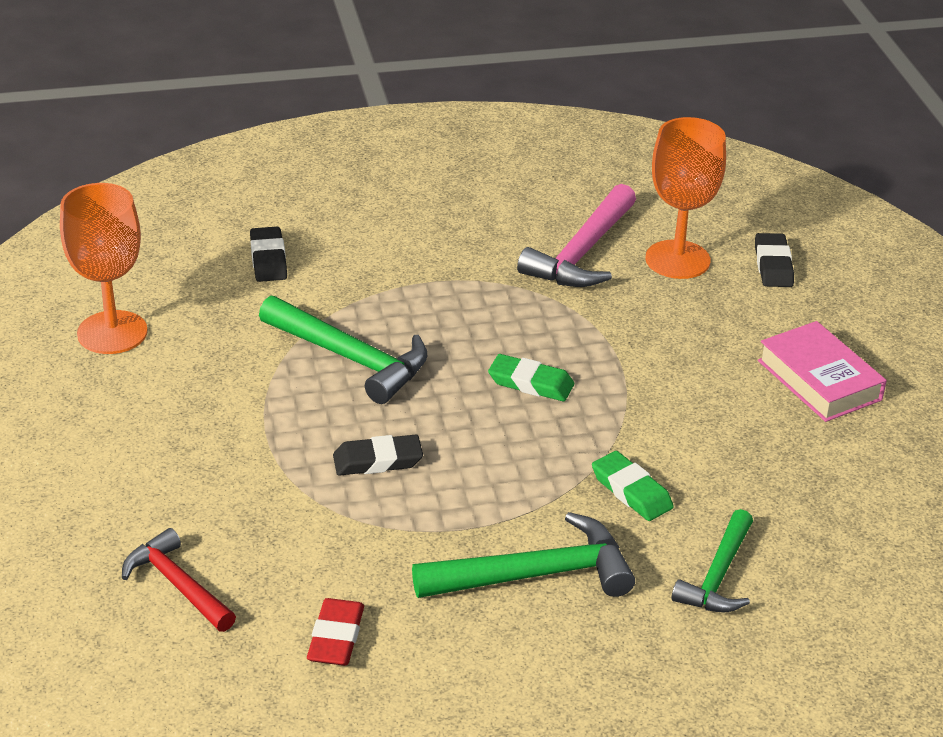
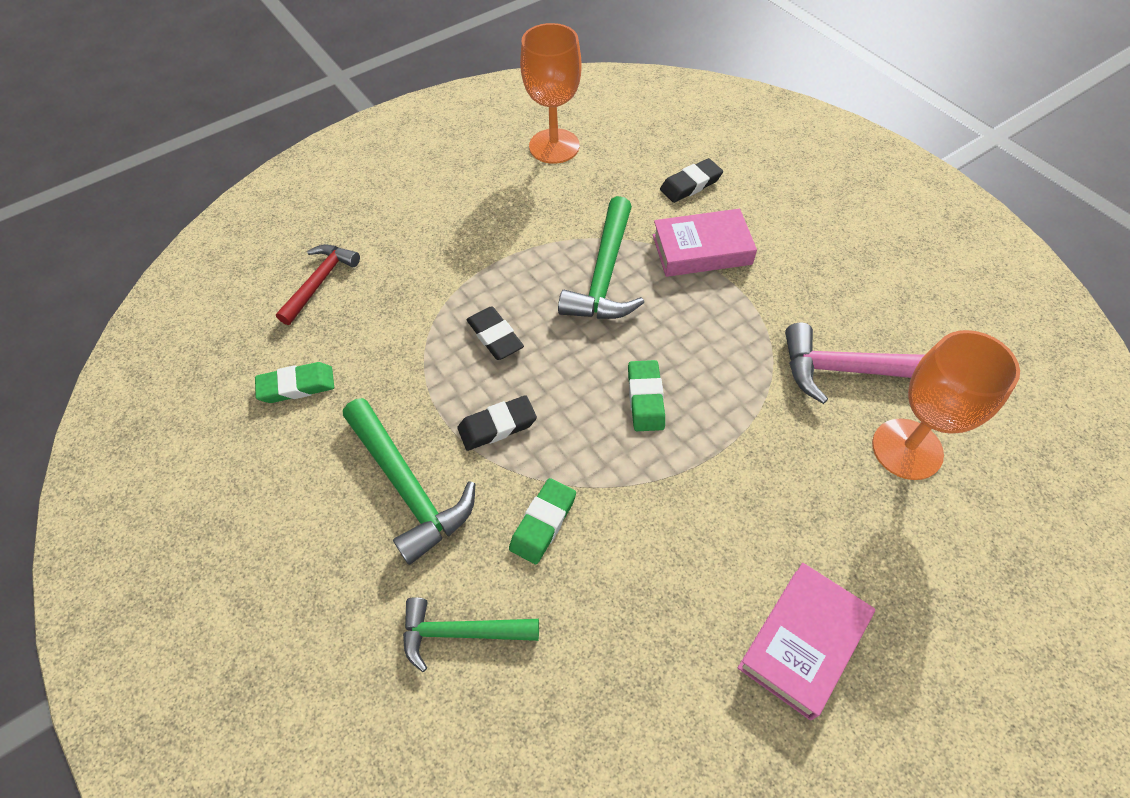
camera: 70 degrees right, 20 degrees up
red eraser [307,598,364,666] -> green eraser [255,362,334,403]
black eraser [755,233,794,287] -> black eraser moved to [457,395,537,451]
none -> pink book [653,209,757,277]

